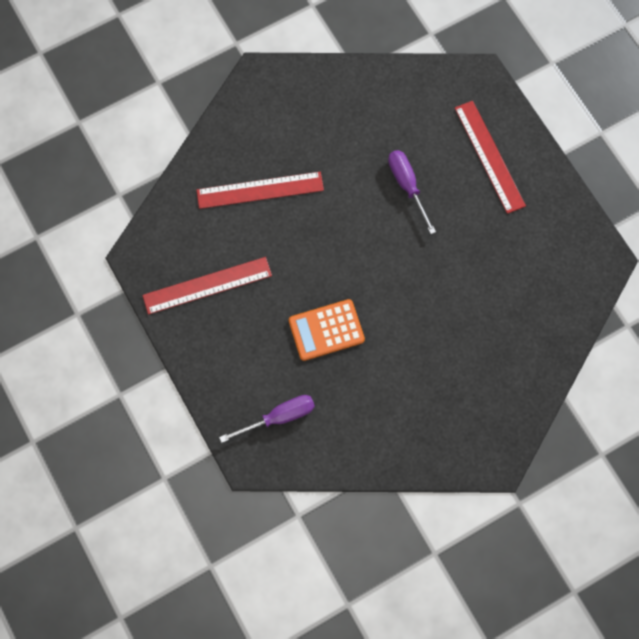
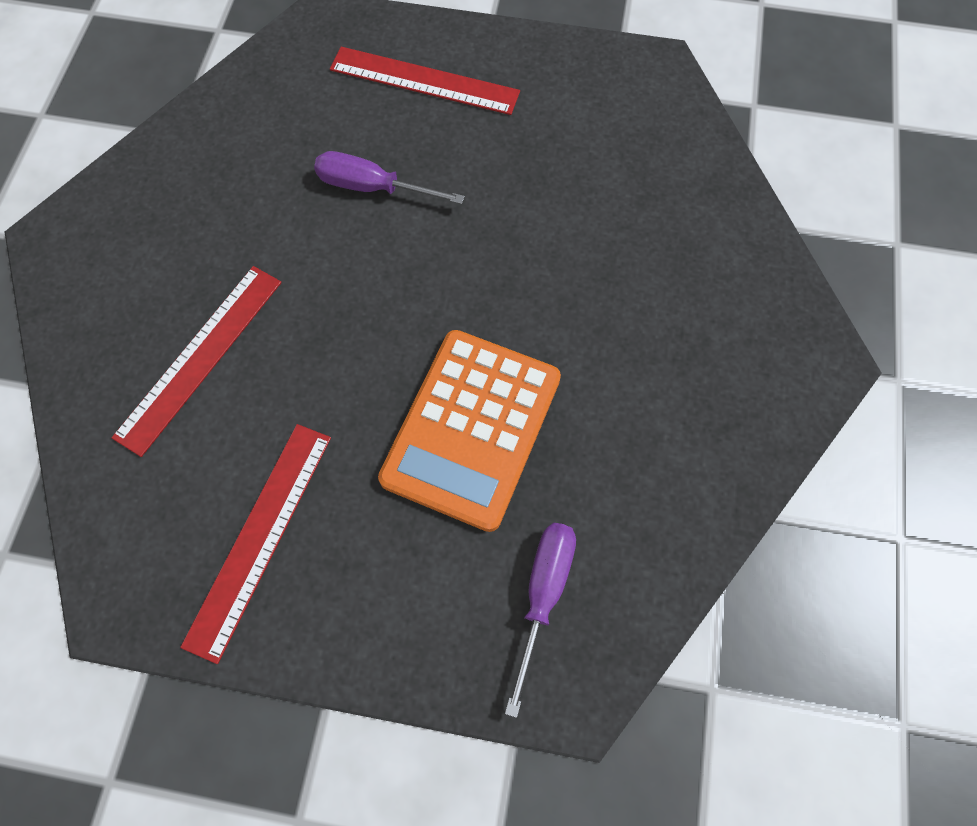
camera: 50 degrees left, 5 degrees down
orange calculator [289,299,365,361] -> orange calculator [378,330,561,532], size x1.52

